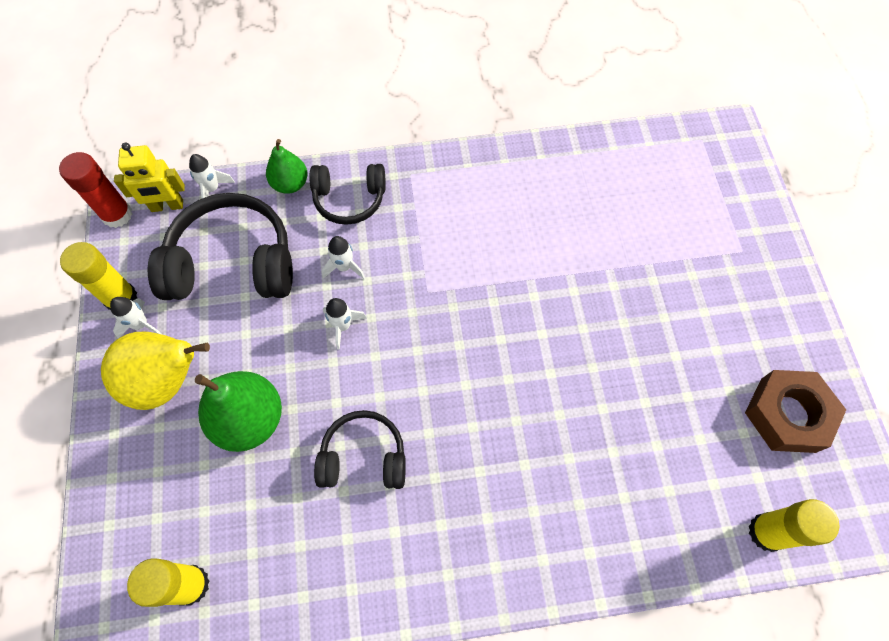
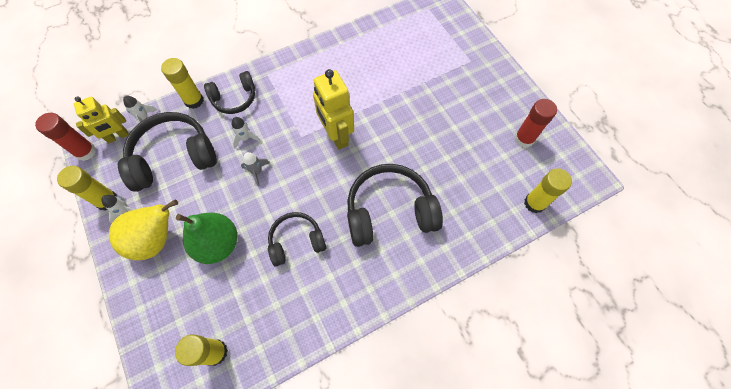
camera: 20 degrees left, 0 degrees up
green pear [266,139,308,194] -> yellow glue stick [161,58,204,109]
white rocket [323,298,367,350] -> grey rocket [241,152,270,186]
brown nut [745,370,846,453] -> red glue stick [514,99,557,148]
none -> yellow robot [313,69,354,150]
none -> black headphones [347,164,443,247]

